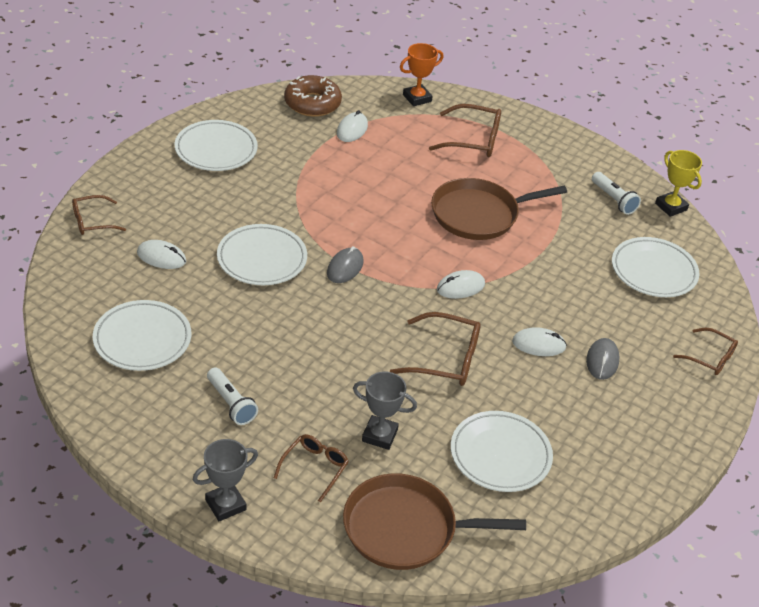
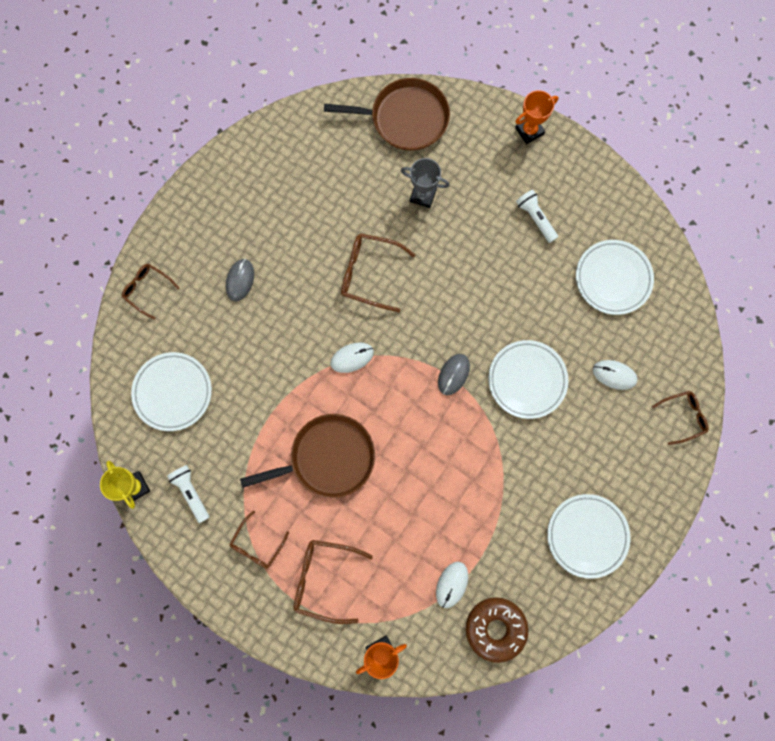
camera: 175 degrees left, 35 degrees up
grey trophy [193,439,258,521] -> orange trophy [515,90,558,144]
brown glasses [274,434,349,502] -> brown glasses moved to [229,511,289,568]
white plate [451,411,553,492] -> none
white mouse [512,327,567,356] -> none

